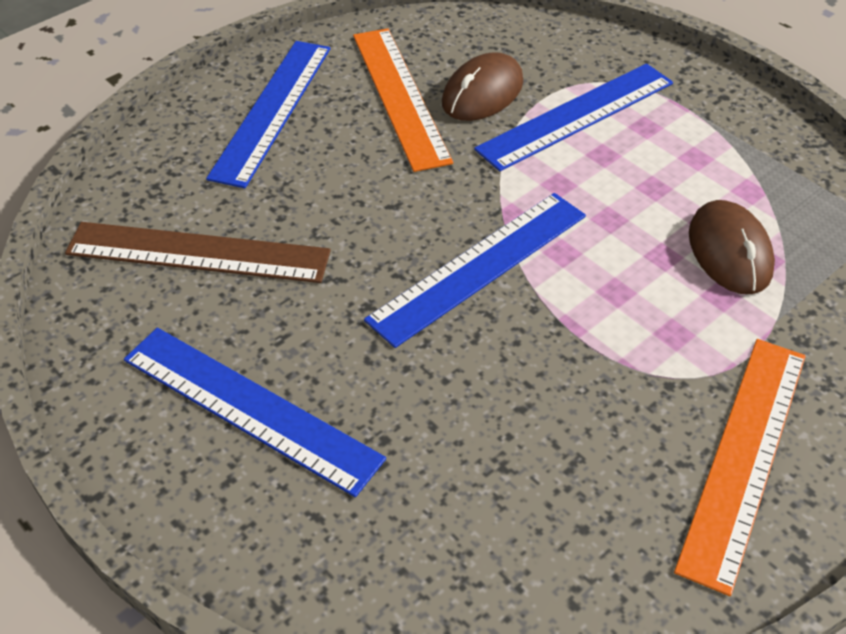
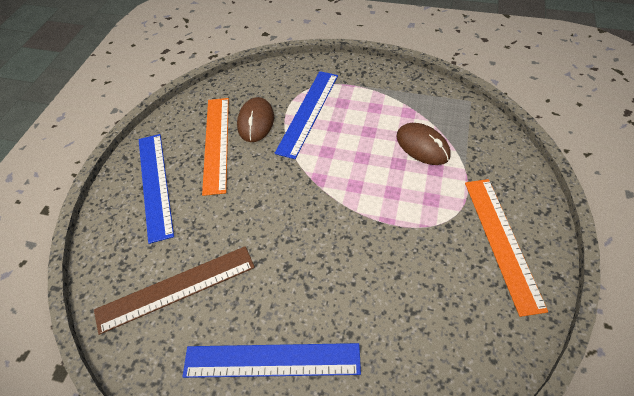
camera: 30 degrees left, 5 degrees up
orange ruler [353,28,453,172] -> orange ruler turned 45 degrees clockwise [202,98,229,196]
blue ruler [364,193,586,348] -> none

